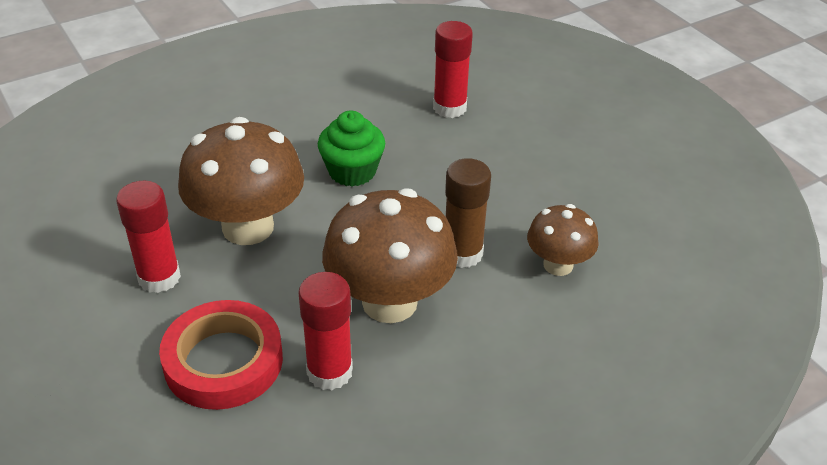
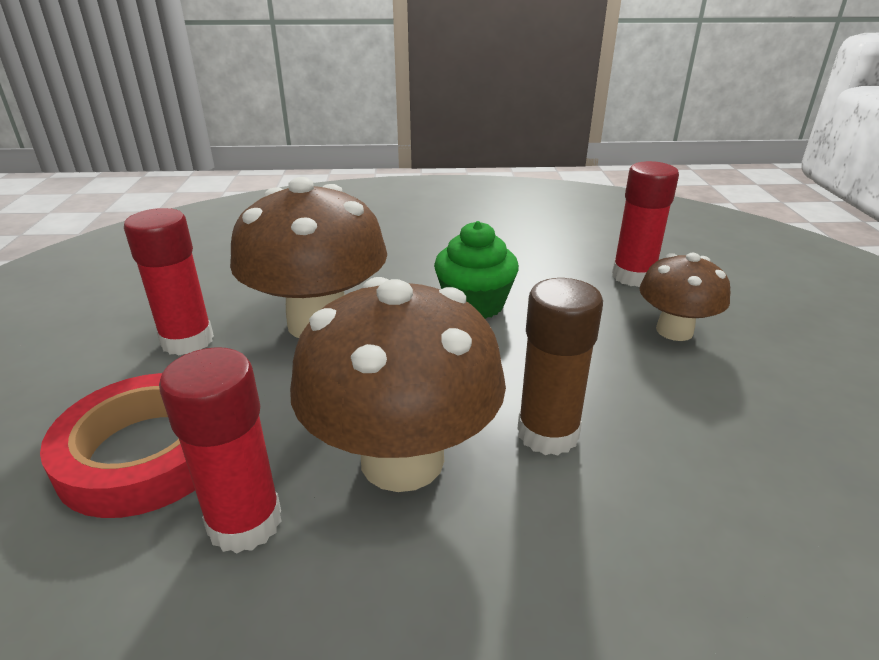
camera: 30 degrees right, 10 degrees down
brown mushroom [527,204,599,276] -> brown mushroom moved to [640,253,730,341]

